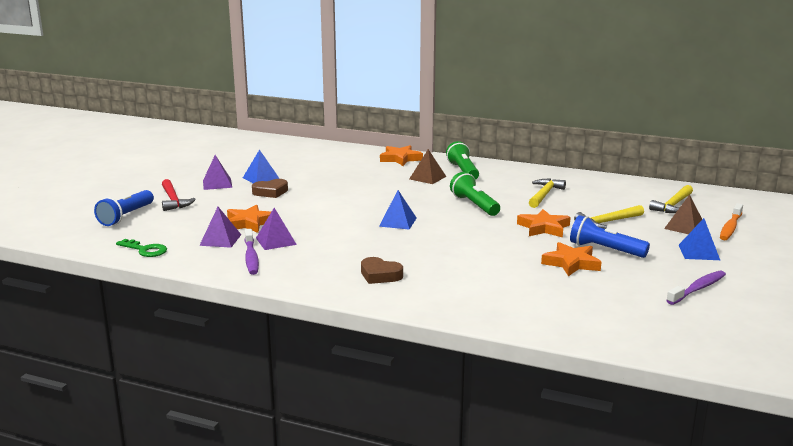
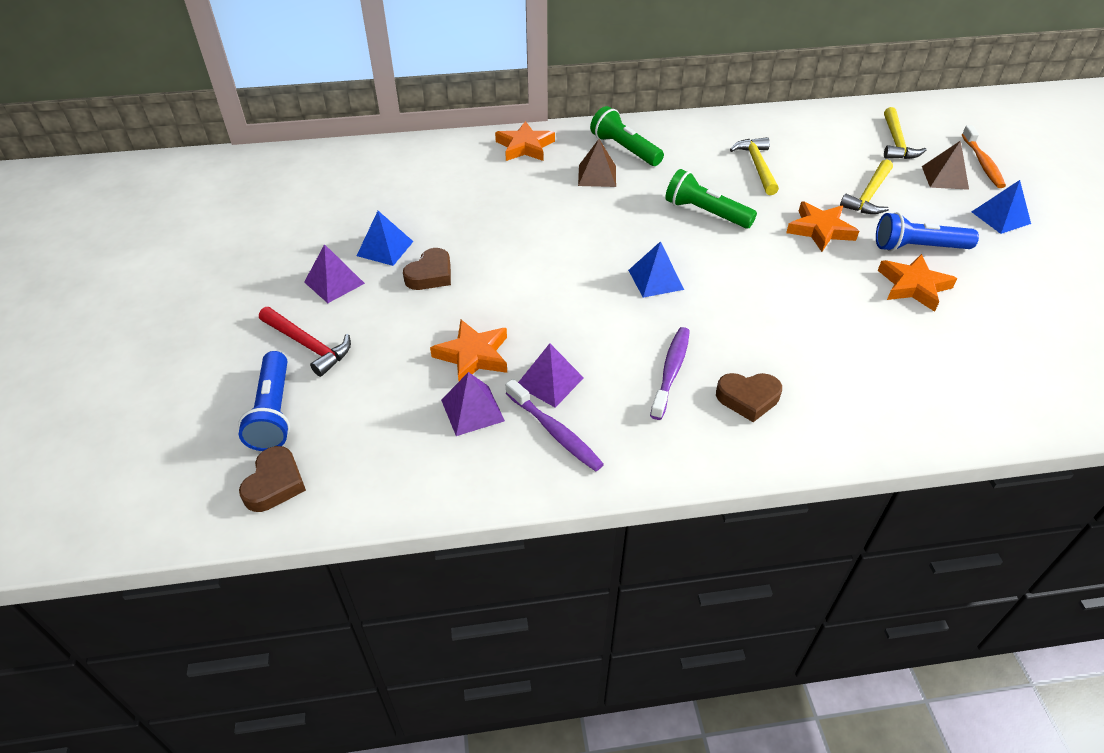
camera: 30 degrees left, 25 degrees up
green key [116,239,167,257] -> none
purple toothbrush [666,271,726,305] -> purple toothbrush moved to [650,327,690,420]
none -> brown heart [239,446,306,512]

